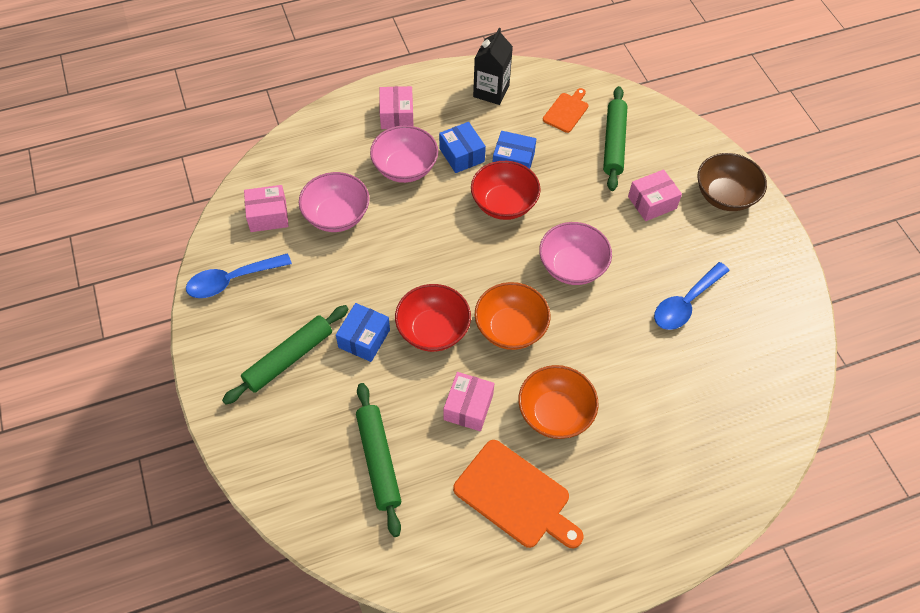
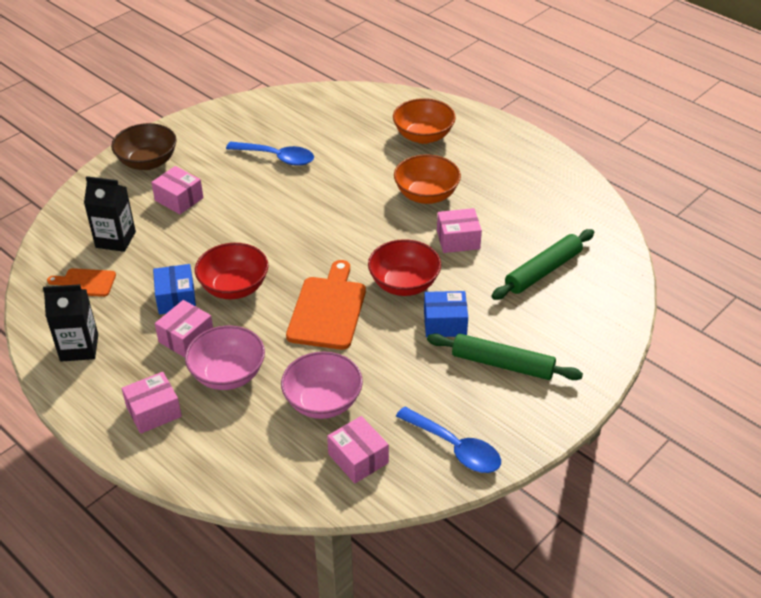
camera: 115 degrees left, 15 degrees down
blue box [439,122,486,173] -> pink box [155,300,213,358]
orange cutting board [453,440,583,548] -> orange cutting board moved to [286,260,366,350]
orange bowl [475,282,550,350] -> orange bowl moved to [393,98,456,144]
pink bowl [539,222,612,285] -> none
green rolling pin [603,86,627,191] -> black carton [84,176,136,252]

